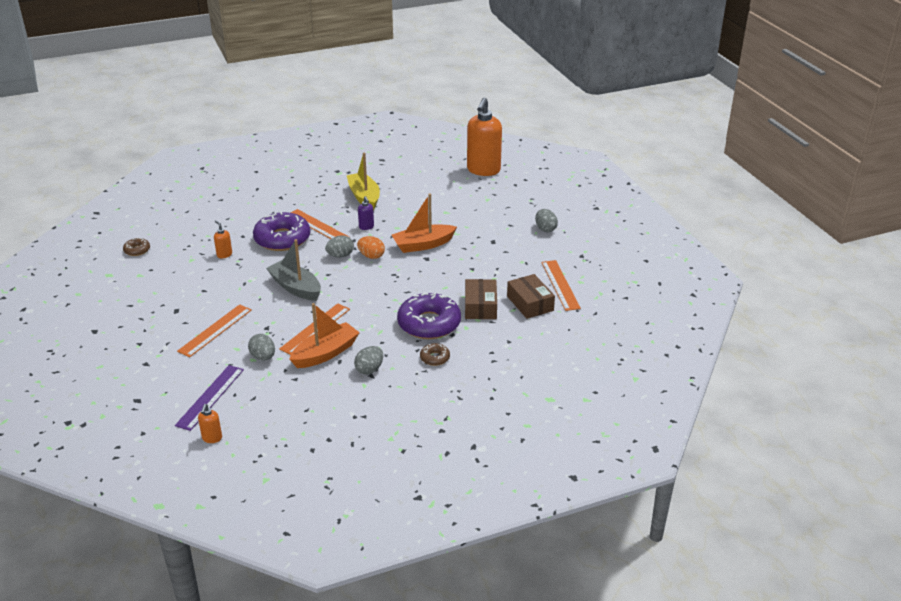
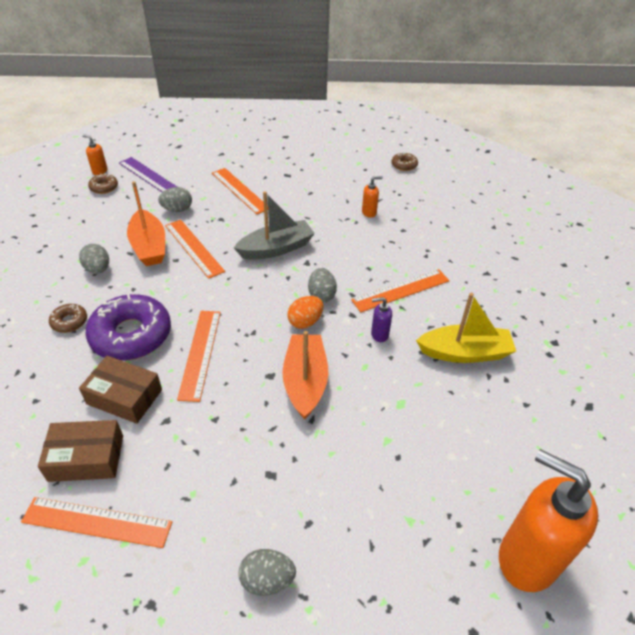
camera: 110 degrees right, 10 degrees up
purple donut [253,212,310,251] -> none
none -> brown donut [88,174,118,194]
none -> orange ruler [177,311,221,402]

